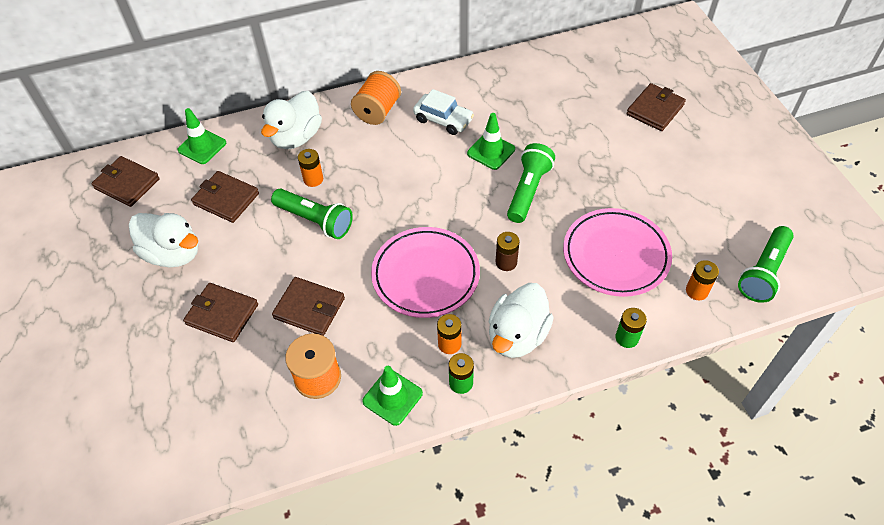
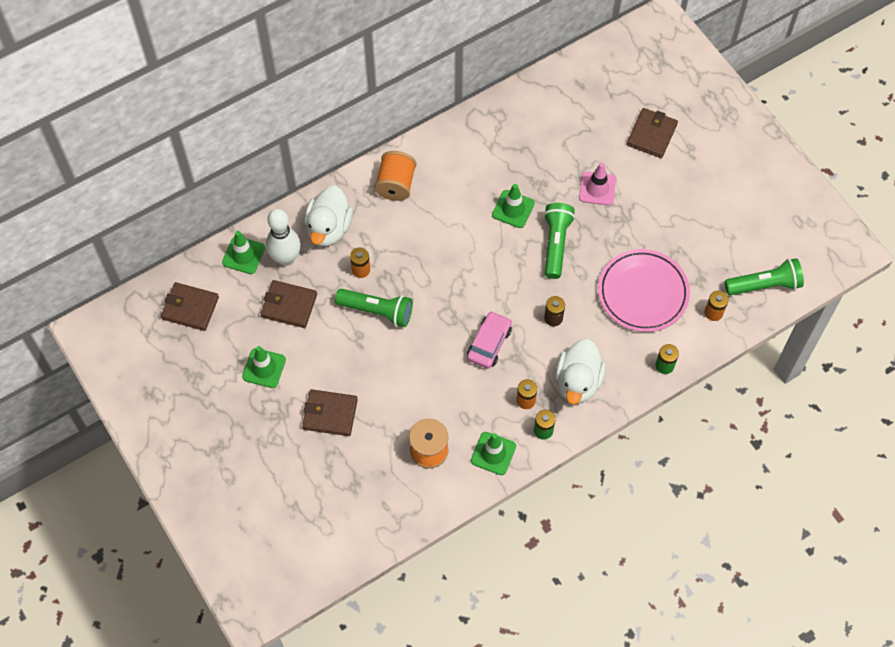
camera: 15 degrees left, 10 degrees up
white duck [129,213,198,267] -> green traffic cone [242,346,286,388]
brown wallet [272,277,345,336] -> none
pink plate [371,227,480,318] -> pink car [467,311,512,369]
white car [413,89,474,135] -> none
green flashlight [738,226,794,303] -> green flashlight turned 120 degrees counterclockwise [725,258,804,295]
none -> white bowling pin [266,209,301,266]
none -> pink traffic cone [579,163,616,205]

